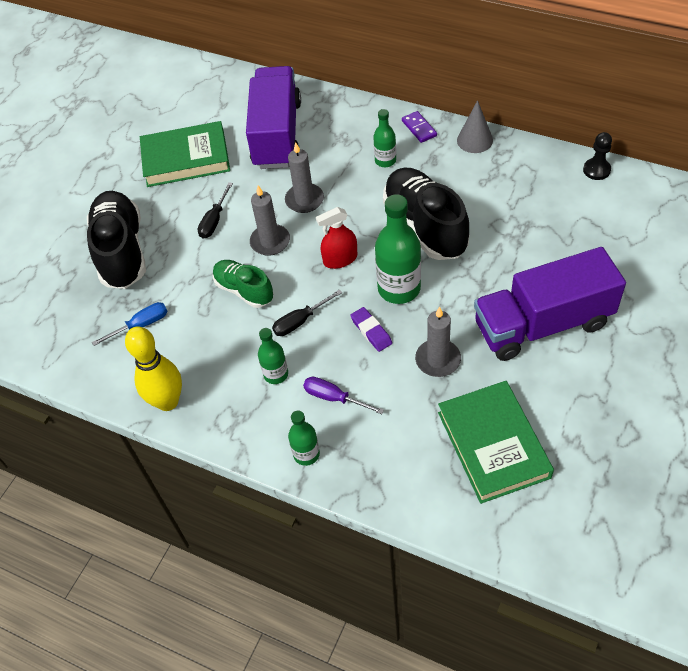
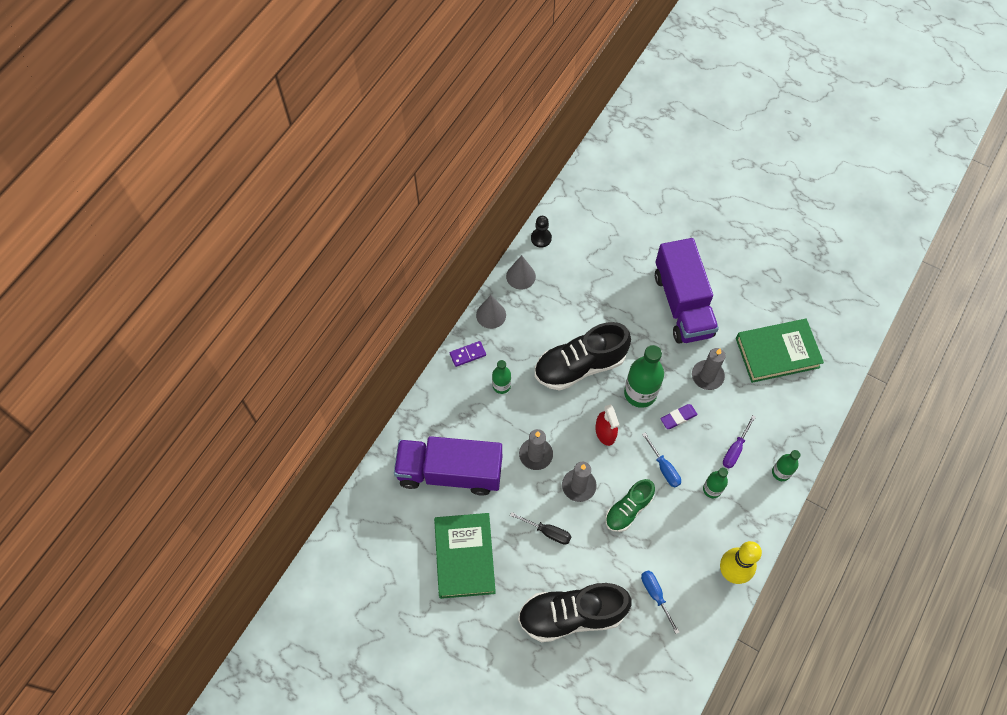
camera: 90 degrees left, 10 degrees up
black screwdriver [272,289,342,336] -> blue screwdriver [642,433,681,488]
none -> grey cone [506,255,536,290]

